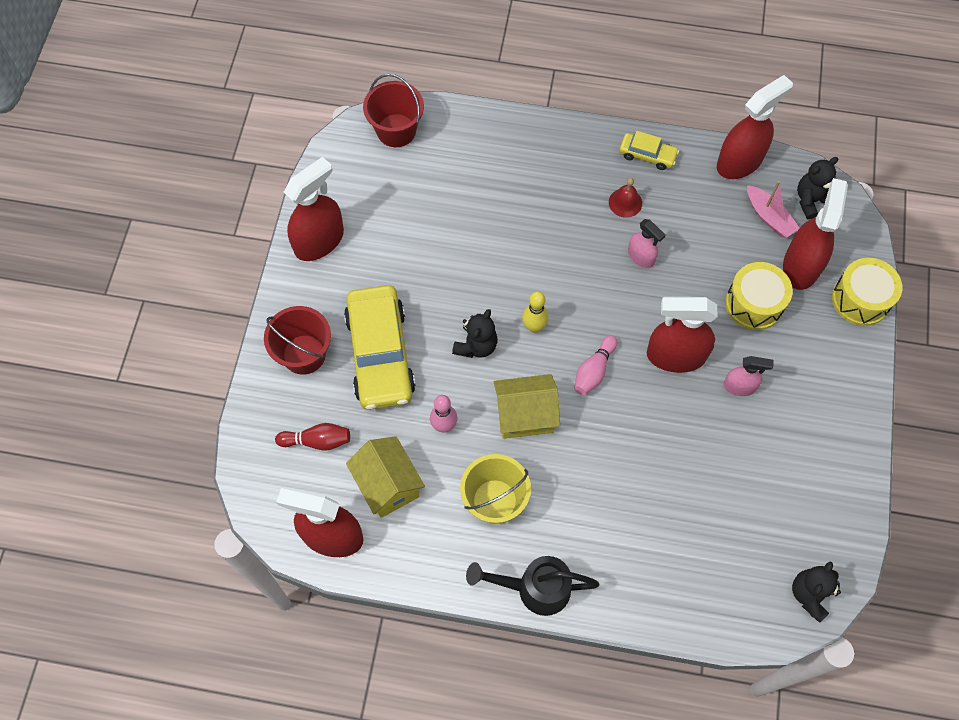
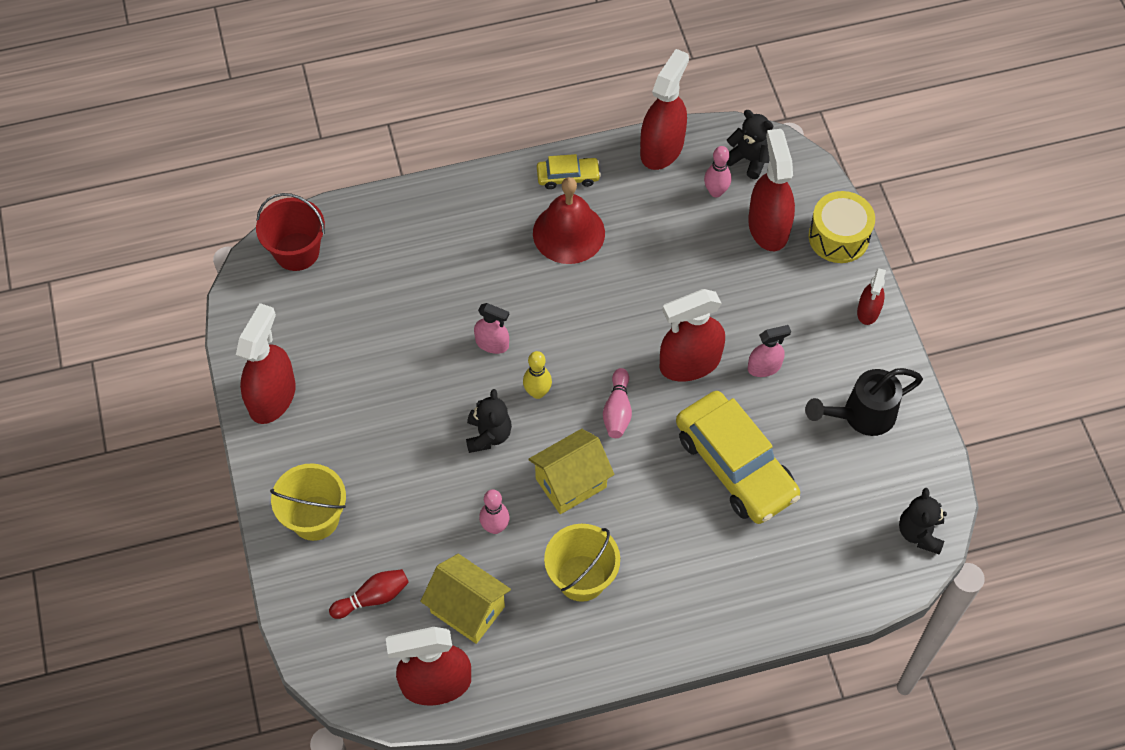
camera: 25 degrees left, 5 degrees down
red bucket [264,306,331,375] -> yellow bucket [270,463,346,541]
yellow car [344,285,416,410] -> yellow car moved to [676,391,800,524]
black watering can [466,556,599,616] -> black watering can moved to [805,368,923,436]
red bell [609,178,642,218] -> red bell [533,177,605,264], size x1.96
pink spray bottle [628,219,666,268] -> pink spray bottle moved to [474,303,509,354]
yellow drum [725,262,793,330] -> none
pink boat [747,181,799,238] -> pink bowling pin [704,146,732,197]
black teddy bear [797,157,838,220] -> black teddy bear turned 90 degrees clockwise [727,110,773,179]
none -> red spray bottle [857,268,886,325]

